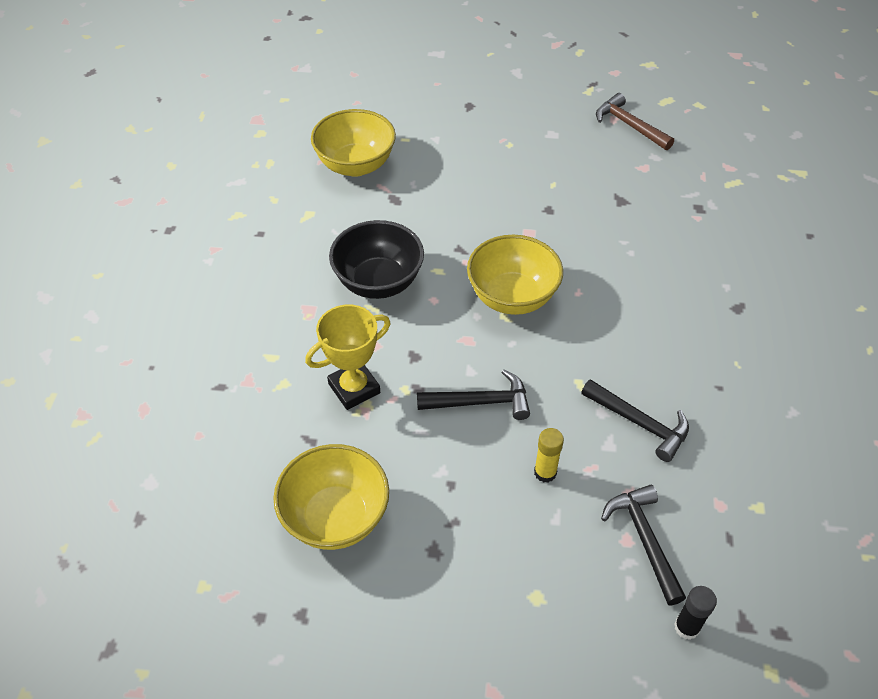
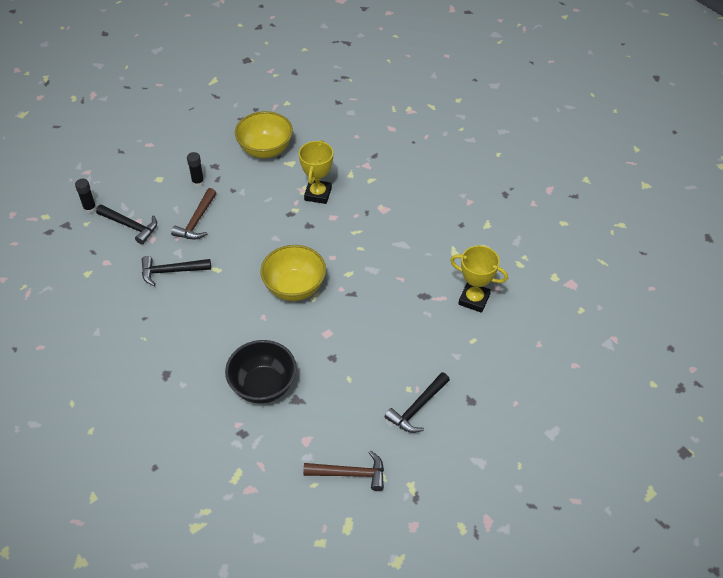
camera: 135 degrees right, 0 degrees up
yellow bowl [311,109,396,177] -> yellow trophy [450,246,508,313]
black bowl [329,220,424,299] -> black bowl moved to [225,340,297,404]
black hammer [417,370,530,420] -> black hammer moved to [385,372,450,433]
yellow glue stick [534,428,564,483] -> brown hammer [171,188,216,240]
none -> black glue stick [187,152,204,187]

